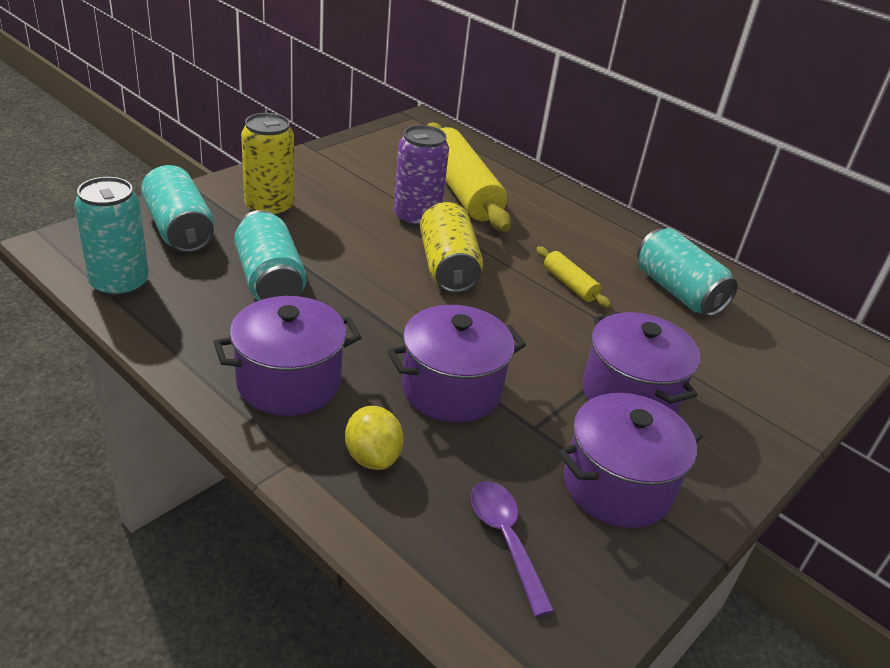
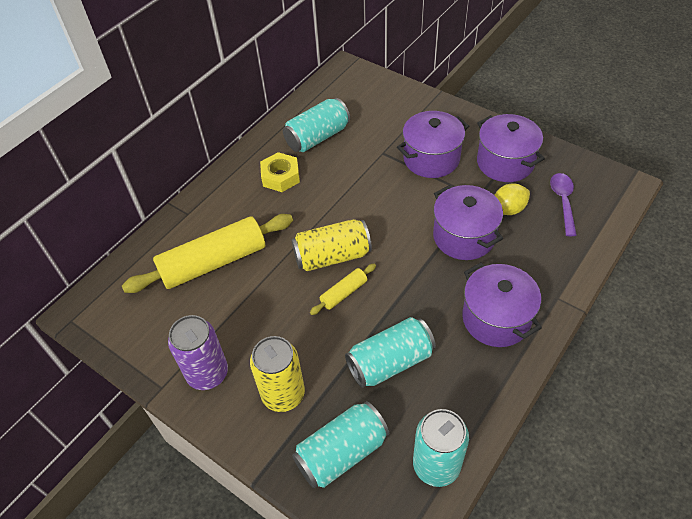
camera: 90 degrees left, 15 degrees up
yellow lemon [345,406,404,470] -> yellow lemon moved to [495,184,530,215]
purple can [394,125,449,228] -> purple can moved to [168,315,228,390]
purple spoon [471,481,555,617] -> purple spoon turned 120 degrees clockwise [550,173,577,236]
yellow rolling pin [536,246,611,308] -> yellow rolling pin moved to [310,264,376,315]
none -> yellow nut [260,152,300,192]

